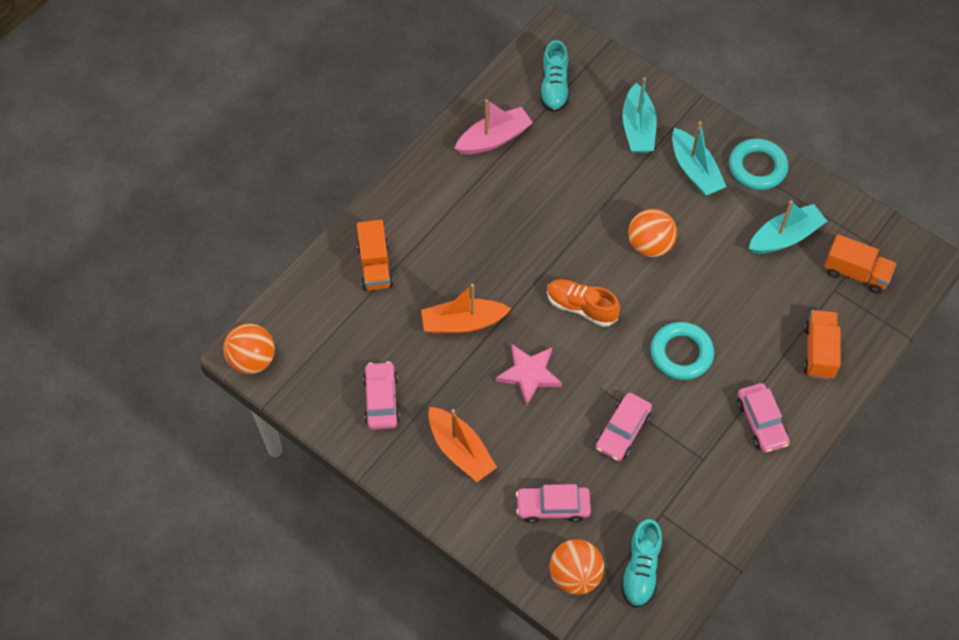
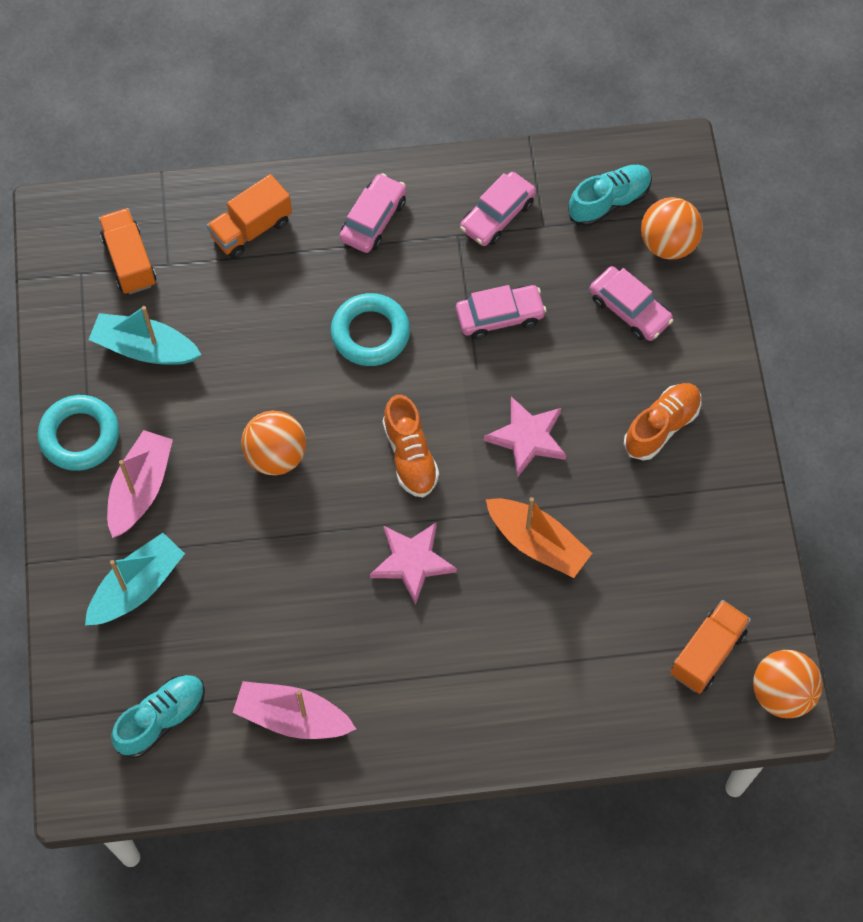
camera: 135 degrees left, 5 degrees up
orange truck [357,220,393,291] -> orange truck moved to [670,600,751,694]
pink car [363,361,400,430] -> pink car moved to [460,172,536,246]
orange boat [428,407,497,482] -> orange shoe [624,383,701,461]
turquoise boat [672,121,727,196] -> pink boat [107,430,173,538]
none -> pink star [370,523,457,605]

